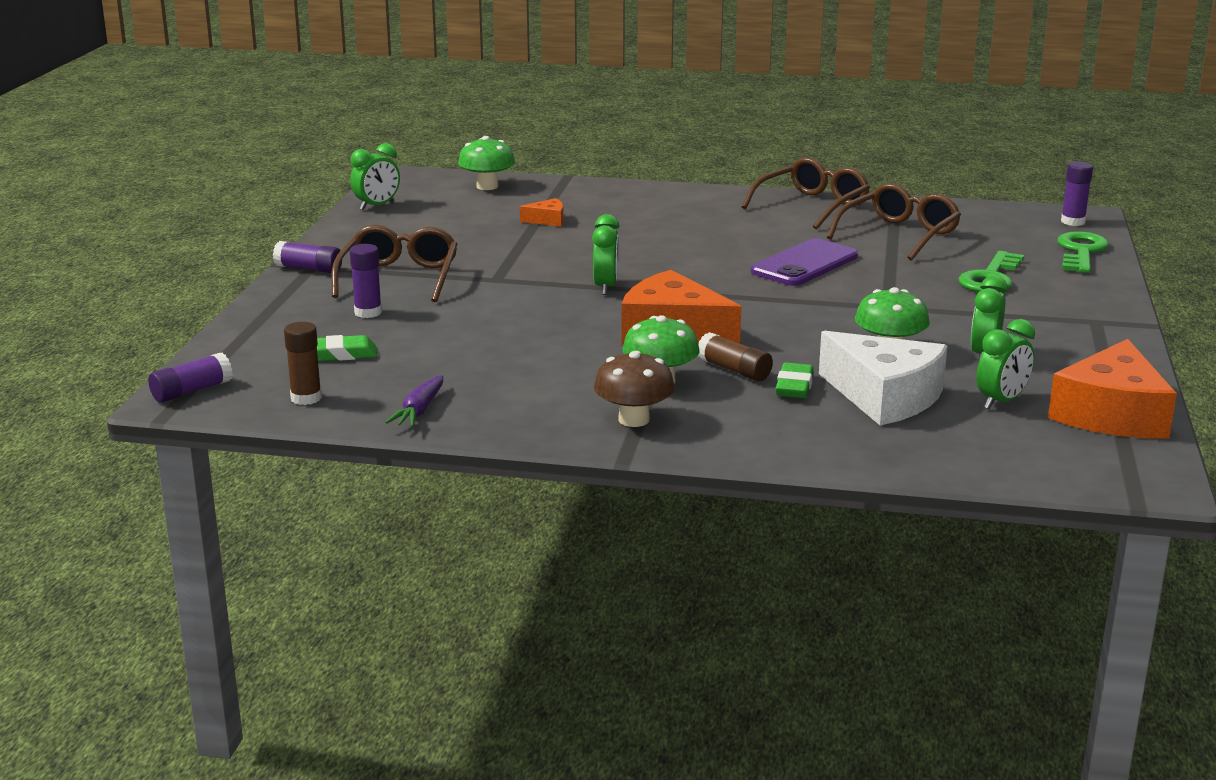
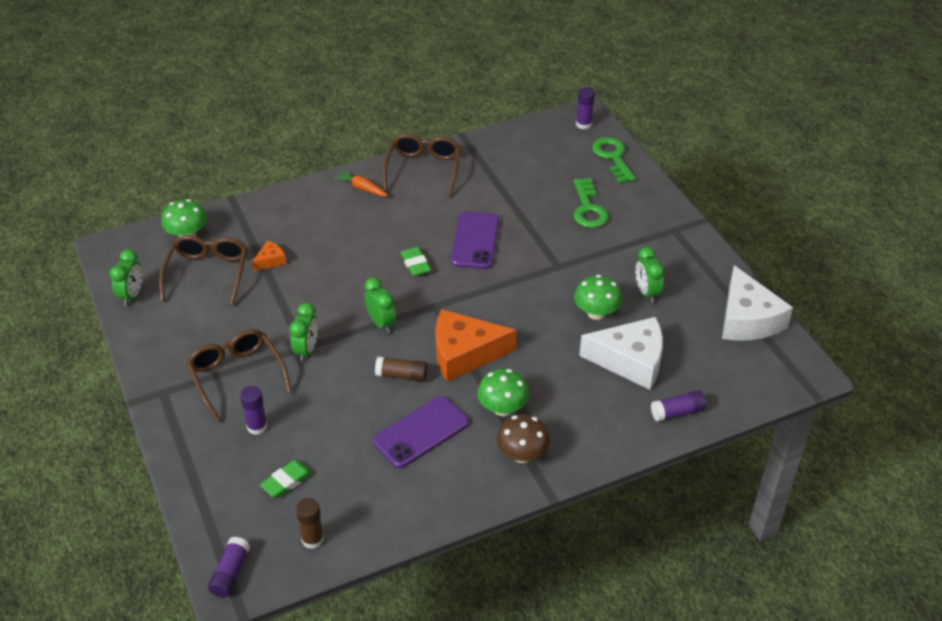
camera: 35 degrees left, 20 degrees up
purple glue stick [273,241,342,273] -> purple glue stick moved to [651,391,706,421]
purple carrot [385,375,443,427] -> none
brown glue stick [698,332,773,381] -> brown glue stick moved to [375,357,428,382]
green eraser [775,363,814,398] -> green eraser moved to [400,247,431,276]
brown glasses [827,183,961,261] -> brown glasses moved to [159,235,247,306]
green clock [976,319,1035,409] -> green clock moved to [289,303,318,362]
orange cheese [1048,339,1177,439] -> white cheese [722,265,793,341]
none -> orange carrot [334,170,388,196]
none -> purple phone [373,396,469,468]

